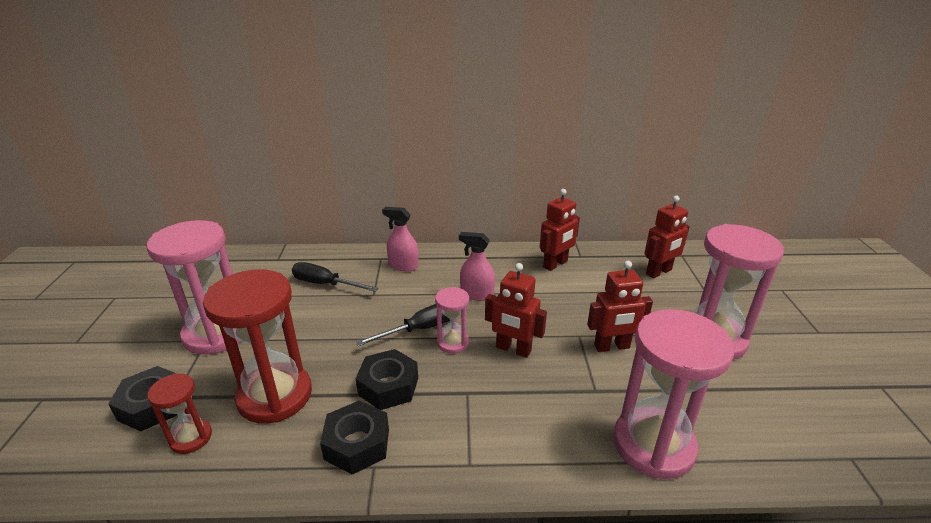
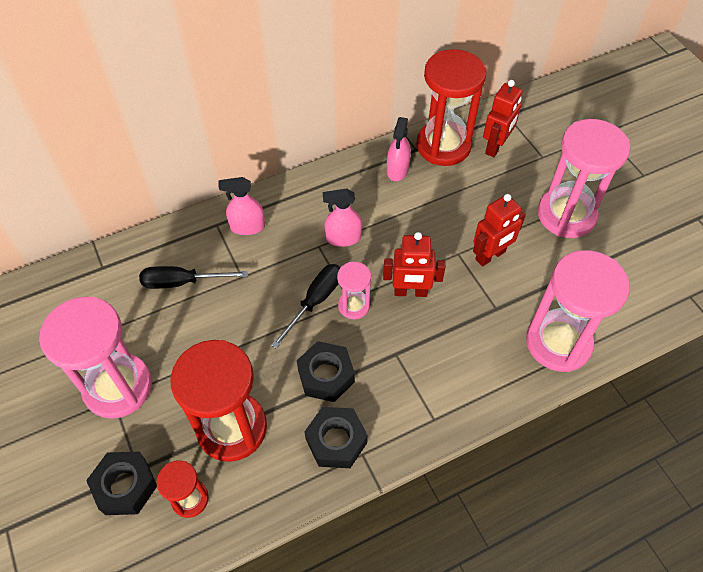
camera: 25 degrees left, 25 degrees up
red robot [540,189,580,271] -> pink spray bottle [387,117,411,181]
none -> red hourglass [416,49,486,166]

